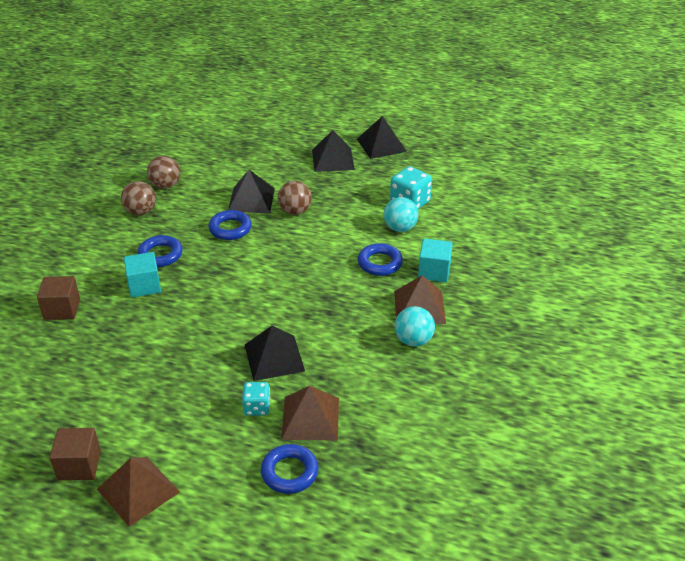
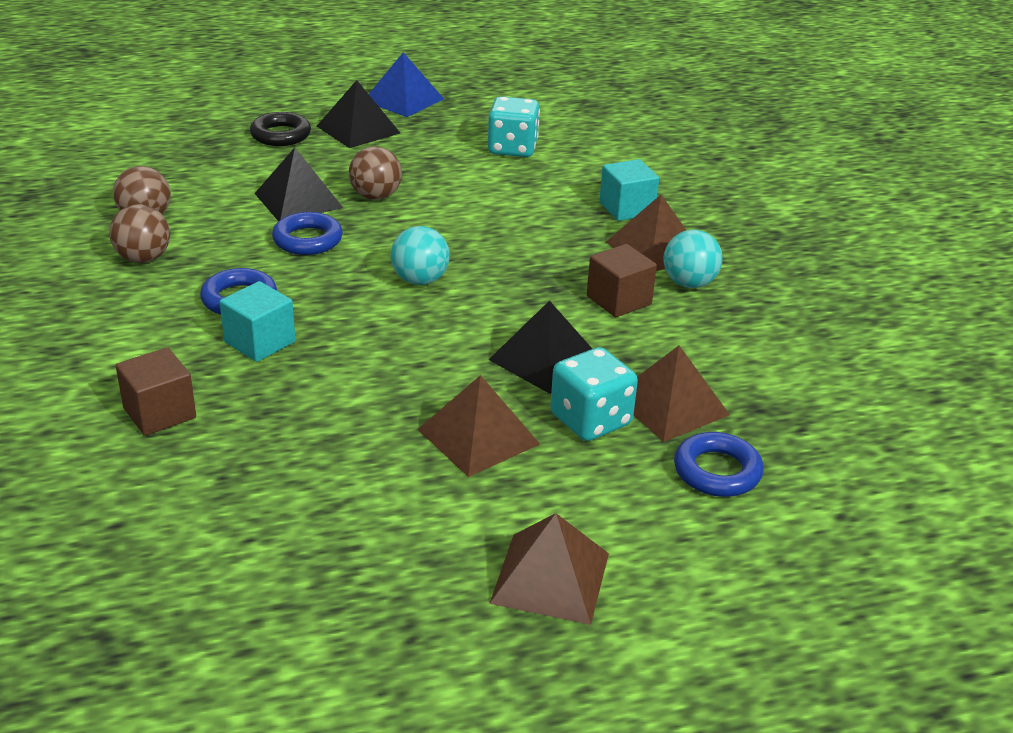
camera: 35 degrees left, 5 degrees down
brown cube [50,428,101,481] -> brown cube moved to [587,244,657,317]
turquoise dice [242,382,270,416] -> turquoise dice [550,347,638,441], size x1.60
black pyramid [357,116,407,159] -> blue pyramid [369,52,444,117]
blue ring [358,243,403,276] -> none
turquoise ball [384,197,419,232] -> turquoise ball moved to [390,226,450,285]
none -> black ring [250,112,311,146]
none -> brown pyramid [417,375,540,477]

